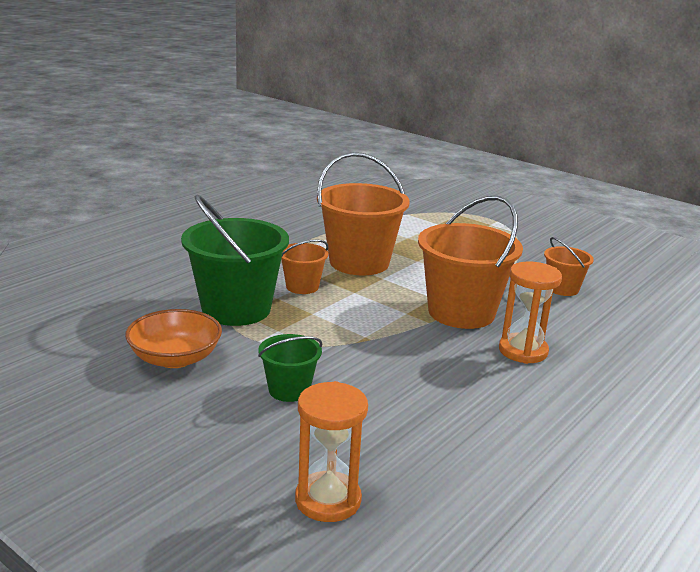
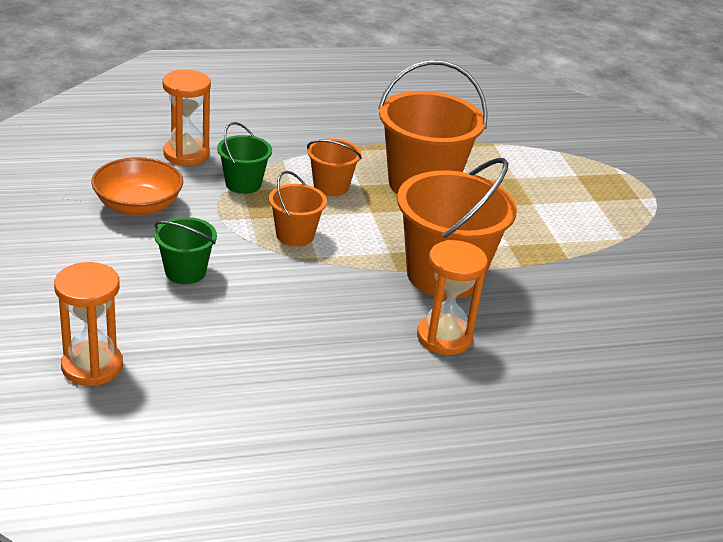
camera: 35 degrees right, 10 degrees up
green bucket [181,195,289,326] -> green bucket [217,122,272,194], size x0.51
orange bucket [544,237,594,296] -> orange bucket moved to [269,171,327,246]
none -> orange hourglass [163,70,211,166]

